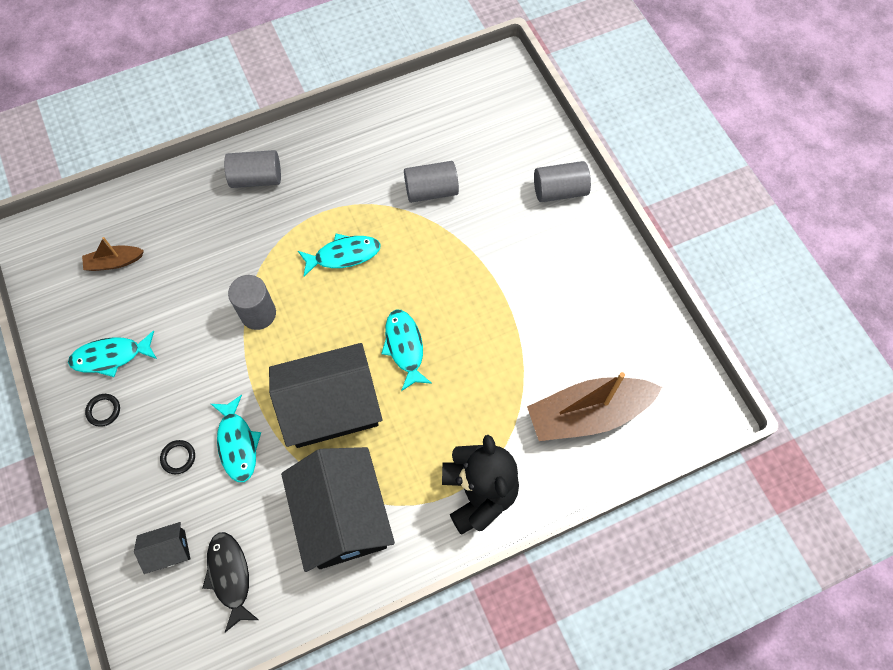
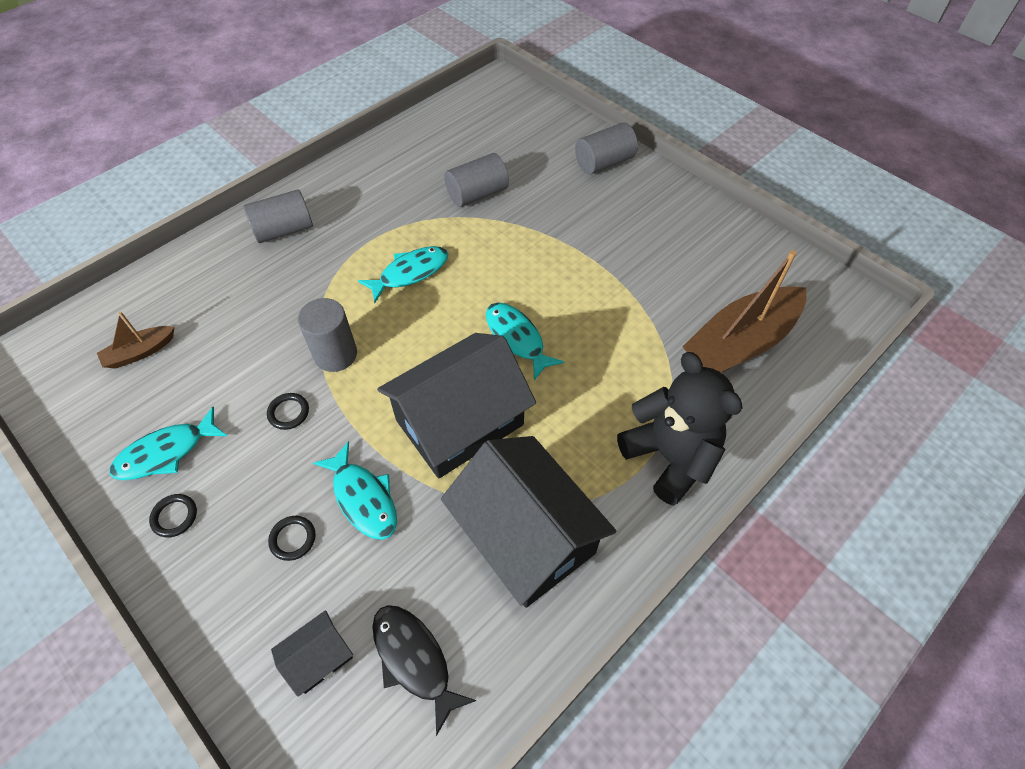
camera: 20 degrees left, 10 degrees down
none -> black ring [267,393,309,430]

